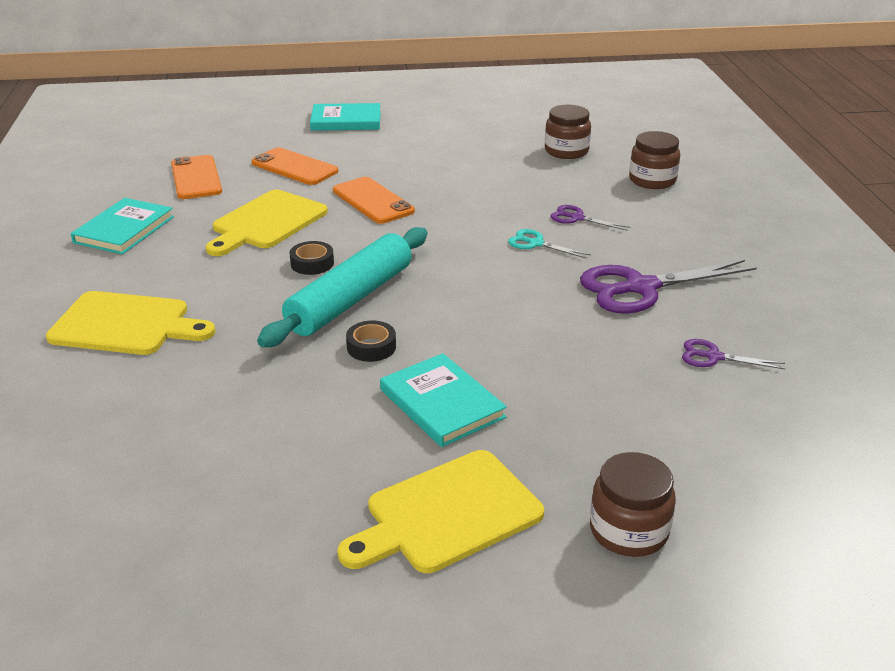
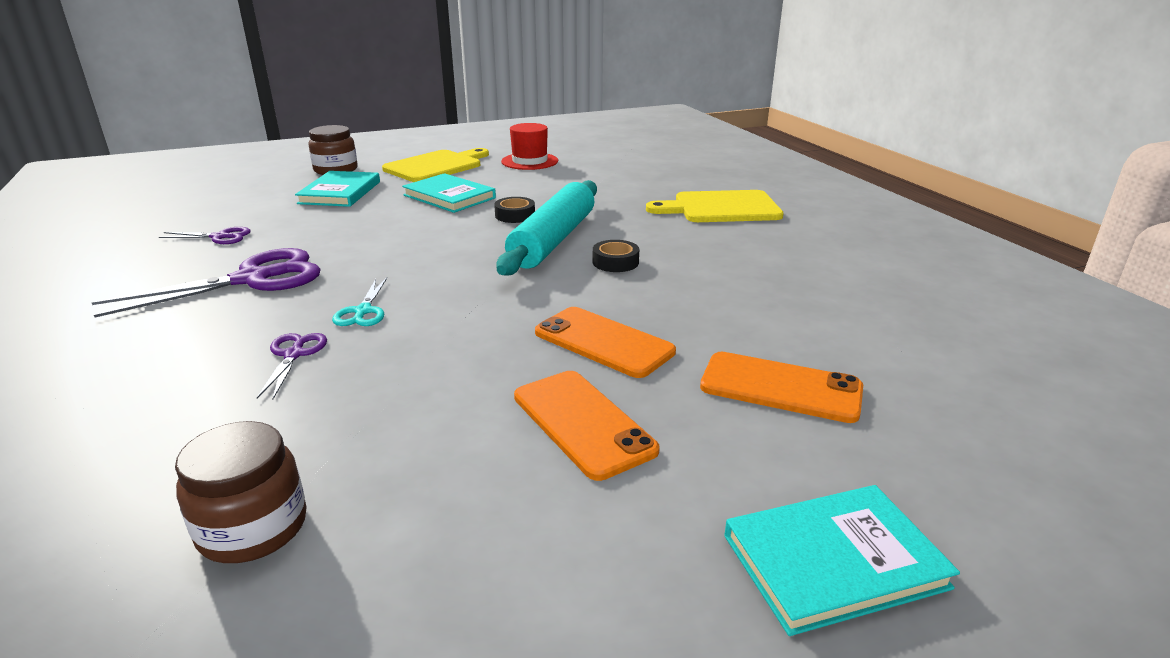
camera: 165 degrees right, 5 degrees down
turquoise book [71,198,174,254] -> turquoise book moved to [295,171,380,207]
orange phone [171,155,222,199] -> orange phone moved to [514,371,660,481]
yellow cutting board [206,190,328,256] -> none
turquoise scissors [508,229,591,259] -> turquoise scissors turned 75 degrees clockwise [332,278,387,326]
purple scissors [550,205,631,231] -> purple scissors turned 105 degrees counterclockwise [257,333,327,400]
brown jar [629,131,680,189] -> none
none -> red hat [501,123,558,170]

